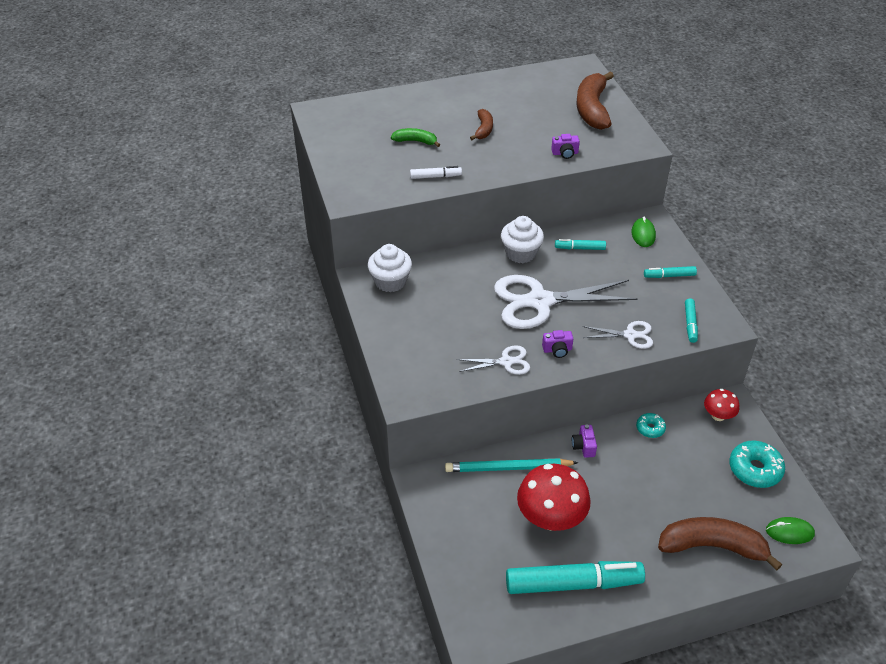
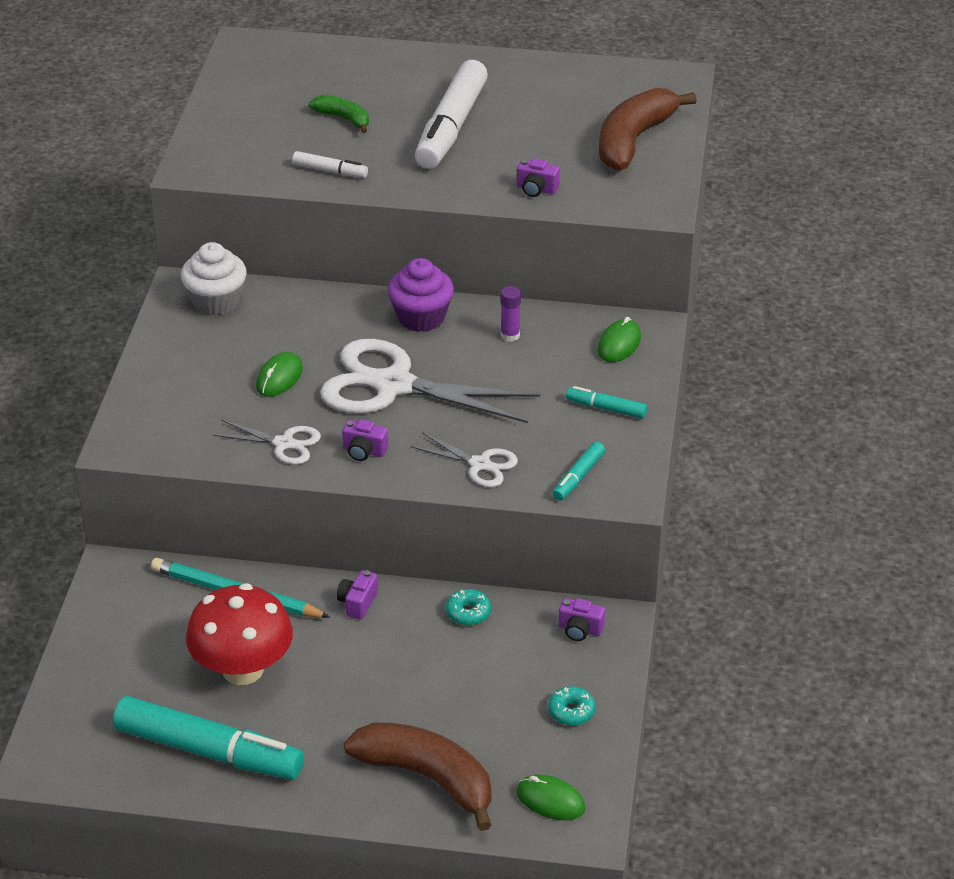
camera: 25 degrees right, 5 degrees down
brown banana [470,109,493,140] -> white marker [415,60,488,169]
white cupcake [501,216,544,263] -> purple cupcake [388,258,454,332]
turquoise marker [555,239,606,250] -> purple glue stick [500,286,521,342]
red mushroom [704,389,739,421] -> purple camera [558,598,605,641]
turquoise donut [729,441,785,488] -> turquoise donut [548,686,595,726], size x0.56
none -> green mouse [256,352,303,397]

